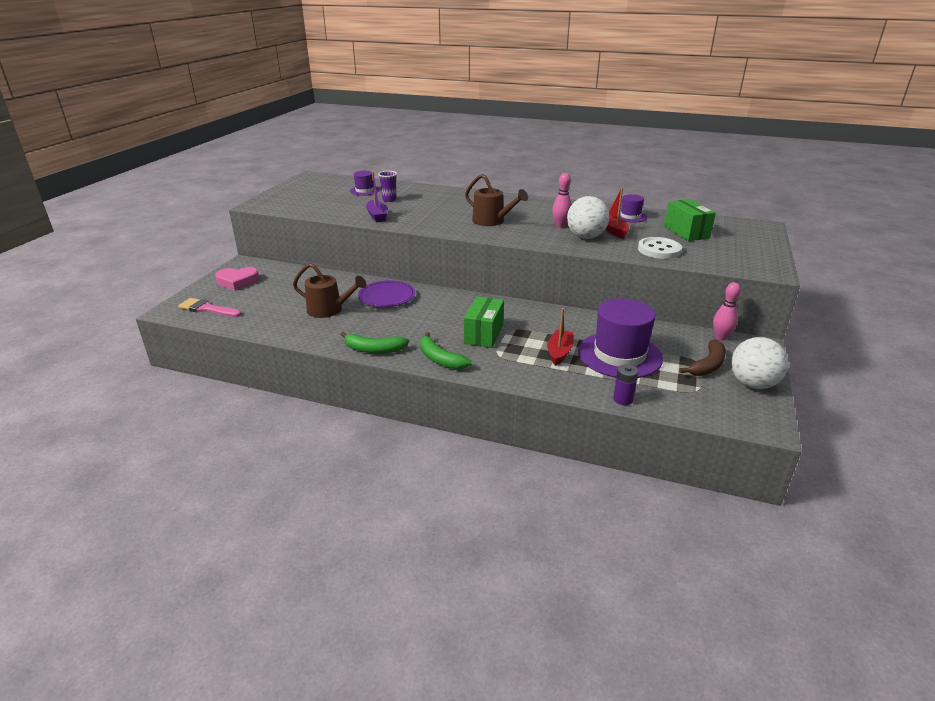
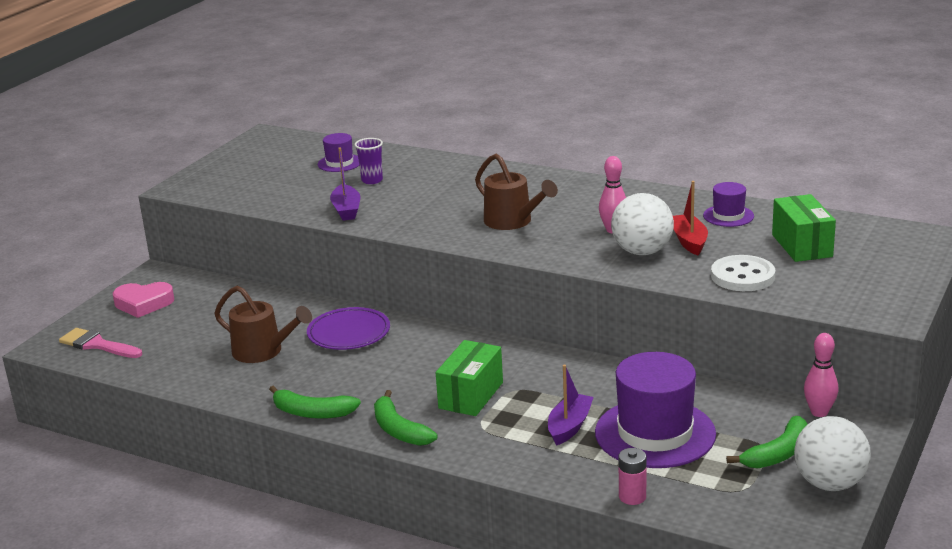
camera: 10 degrees right, 5 degrees down
red boat [547,308,573,366] -> purple boat [548,365,594,446]
purple battery [613,364,638,405] -> pink battery [618,448,646,505]
brown banana [679,340,726,376] -> green banana [726,416,808,469]

